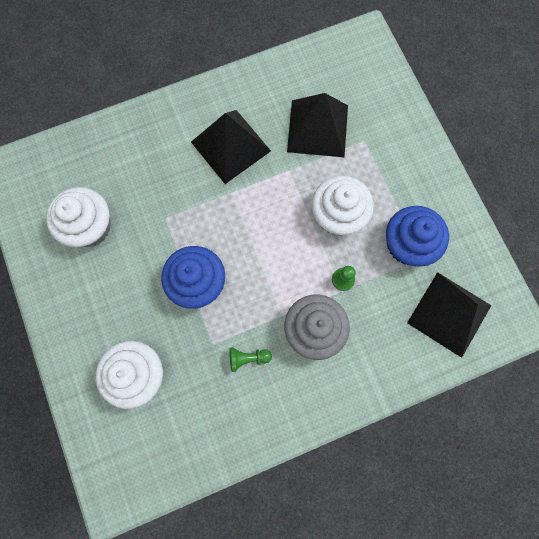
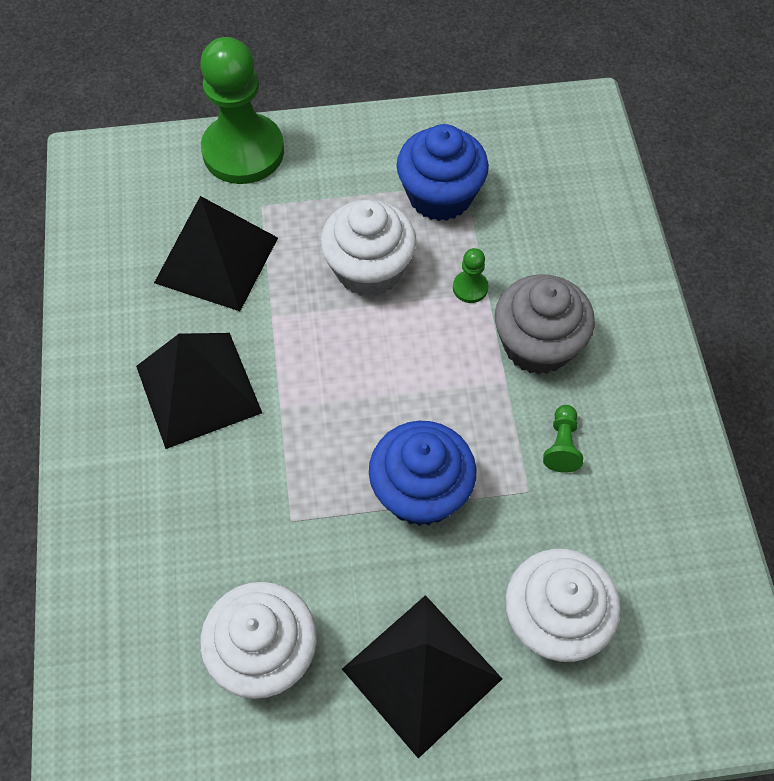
camera: 75 degrees left, 15 degrees down
black pyramid [407,272,492,358] -> black pyramid moved to [342,595,502,759]
none -> green pawn [200,37,284,184]

